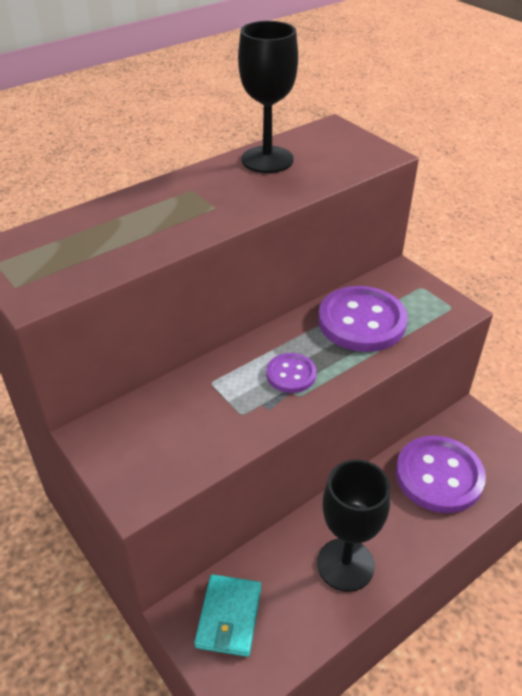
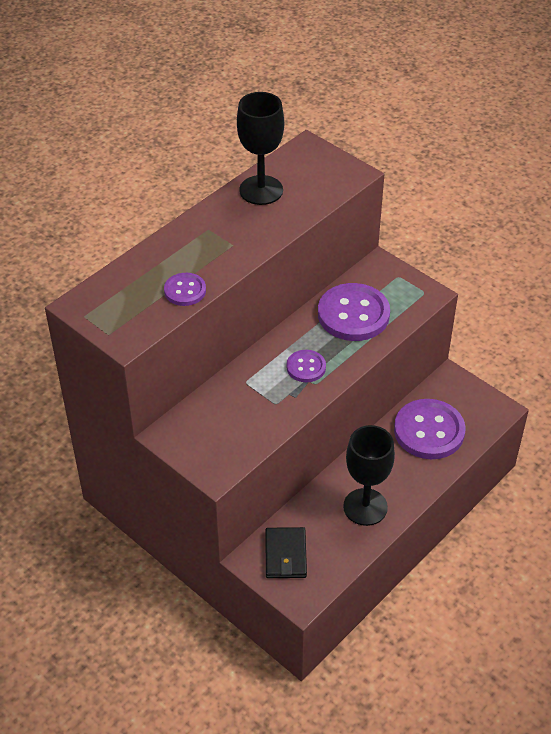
camera: 10 degrees left, 5 degrees up
turquoise wallet [195,574,261,657] -> black wallet [265,527,307,578]
none -> purple button [164,273,206,306]

